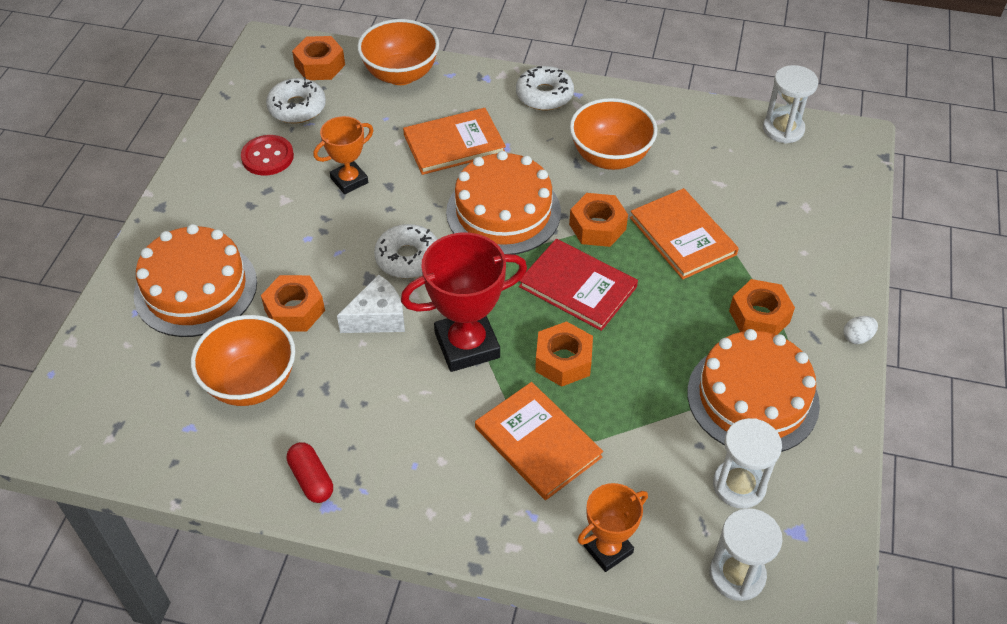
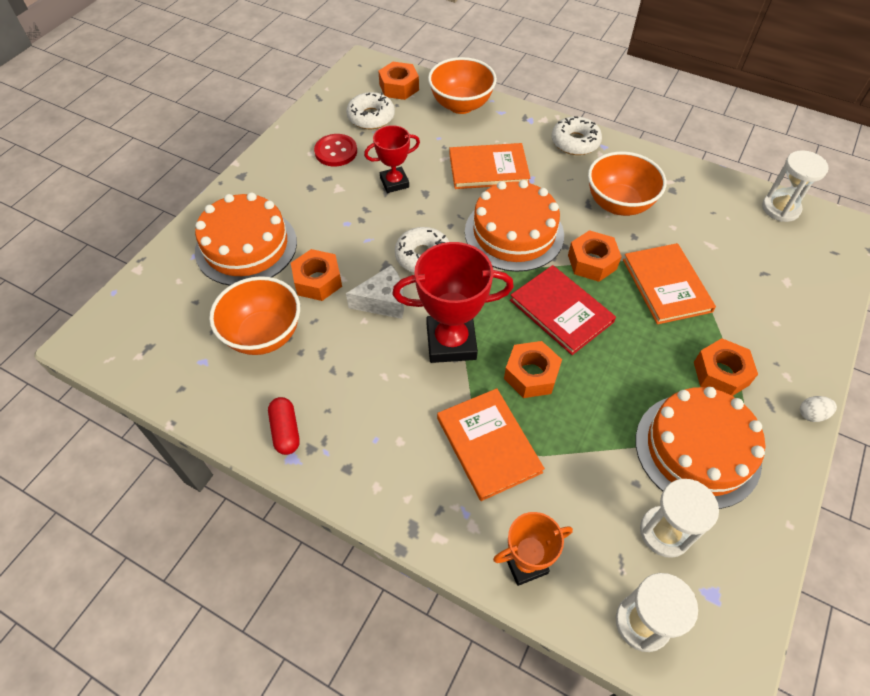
camera: 15 degrees right, 5 degrees up
orange trophy [313,116,373,194] -> red trophy [364,125,420,193]

